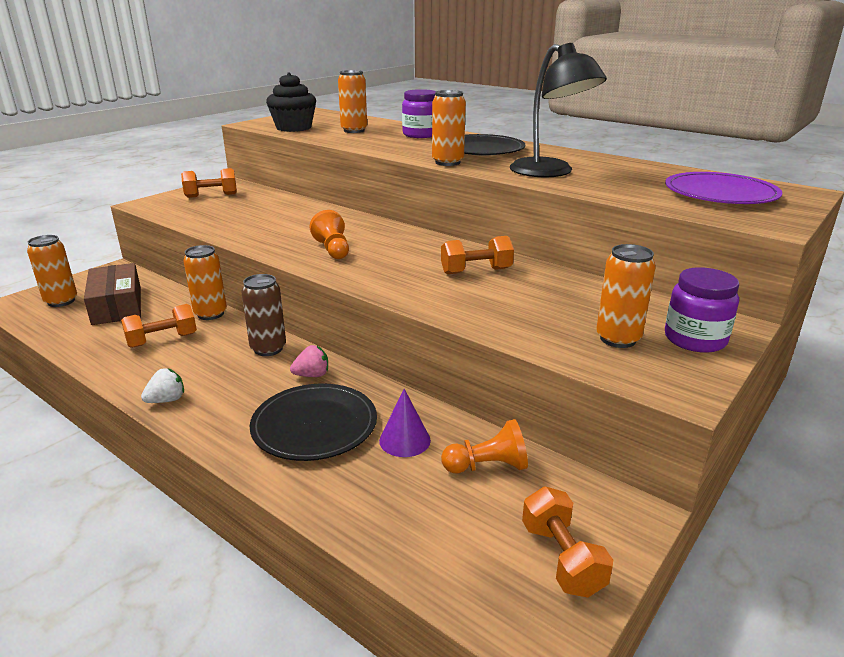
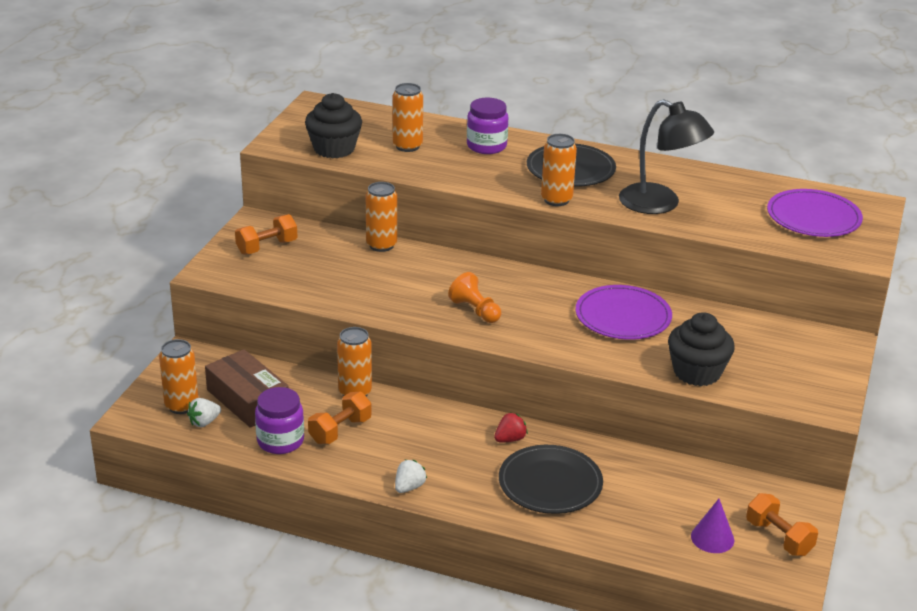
camera: 20 degrees left, 5 degrees up
brown can [241,274,286,356] -> none
pink strawberry [290,345,328,377] -> red strawberry [494,412,528,442]
purple cone [379,389,431,457] -> purple cone moved to [691,499,734,553]
orange dumbbell [441,236,514,274] -> purple plate [576,285,672,340]
orange pawn [441,419,528,473] -> none
orange can [596,244,656,348] -> orange can moved to [366,182,397,252]
purple jar [665,267,739,353] -> purple jar moved to [255,387,304,454]
none -> white strawberry [187,398,221,427]
none -> black cupcake [668,312,735,386]

